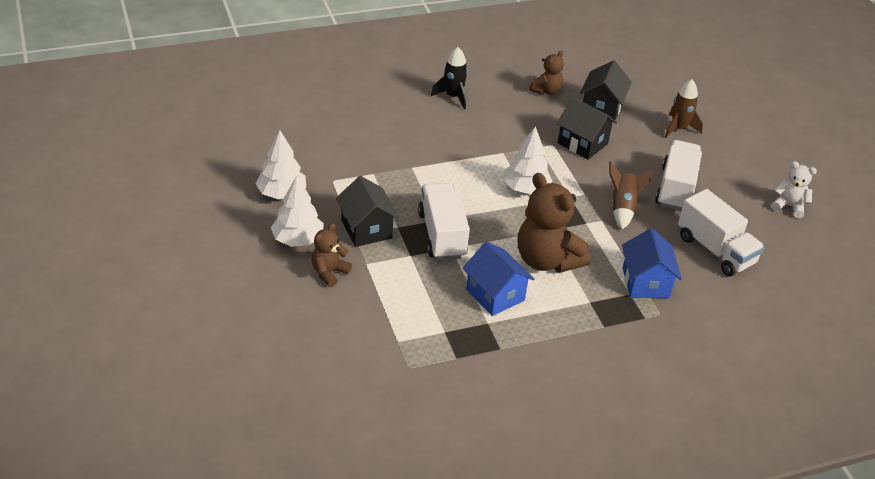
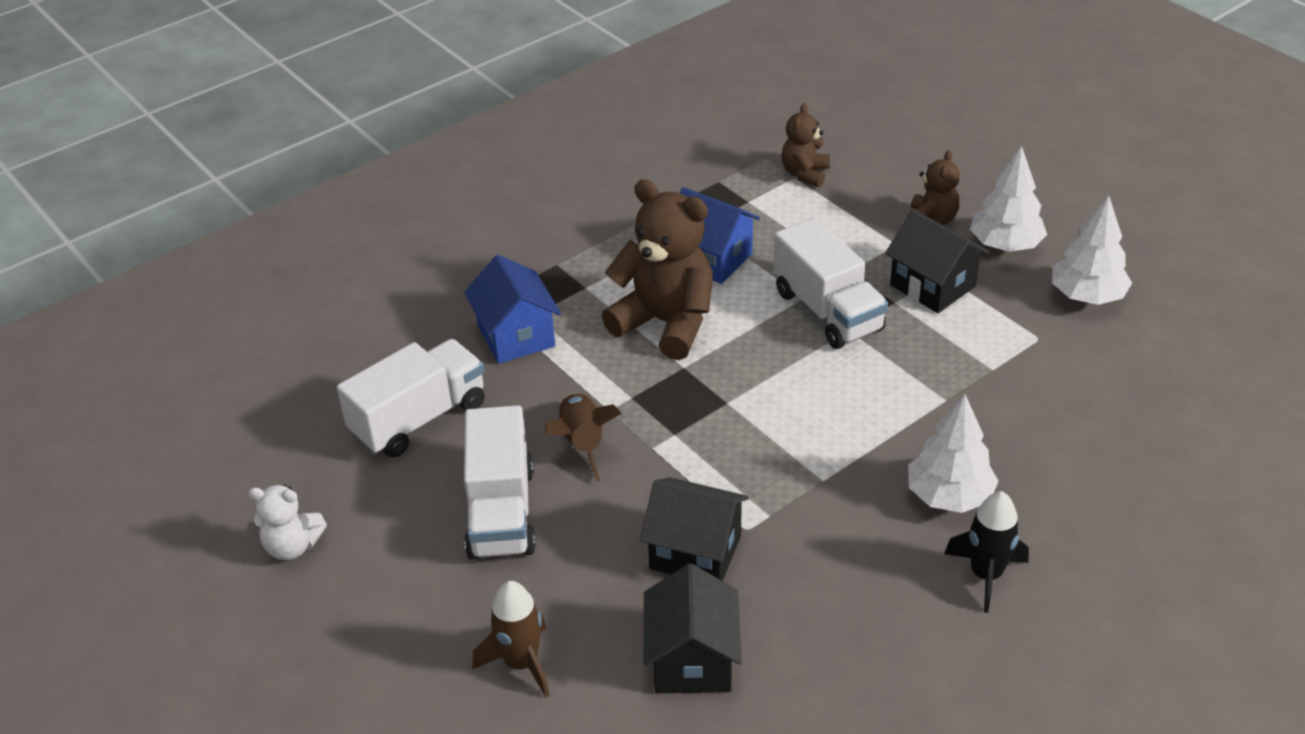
camera: 165 degrees right, 0 degrees up
white tree [503,126,552,194] -> white tree moved to [908,394,999,513]
brown teddy bear [529,50,564,95] -> brown teddy bear moved to [781,103,830,188]
white truck [678,189,765,276] -> white truck turned 105 degrees clockwise [337,339,485,457]

